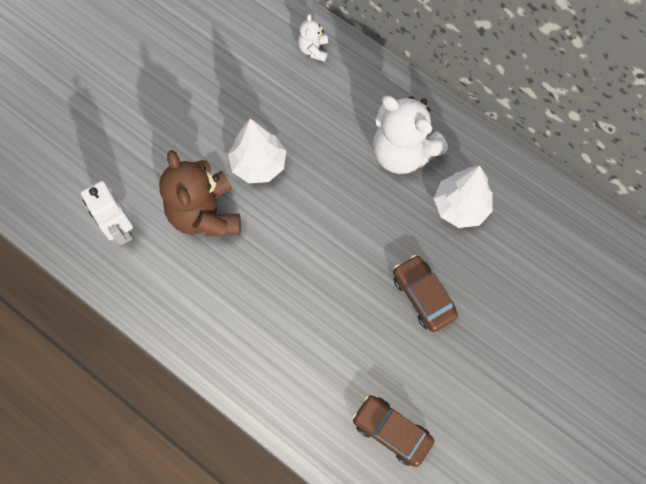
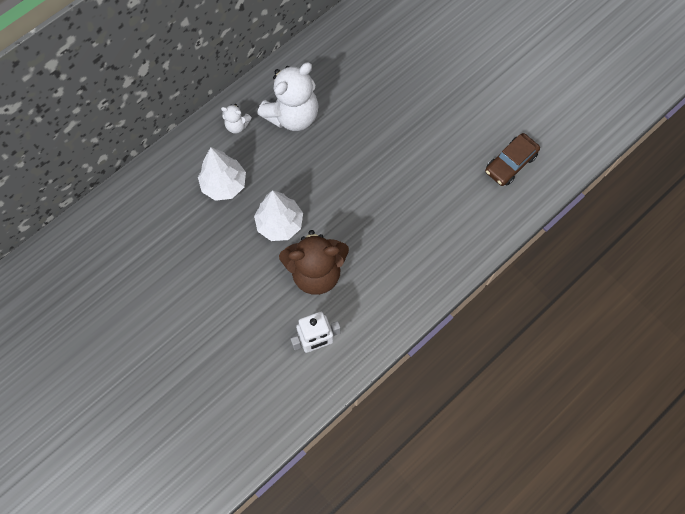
camera: 80 degrees left, 0 degrees up
white teddy bear [298,14,328,62] -> white teddy bear moved to [221,104,252,134]
brown car [393,255,458,332] -> none
white tree [434,166,493,228] -> white tree moved to [198,147,246,201]

